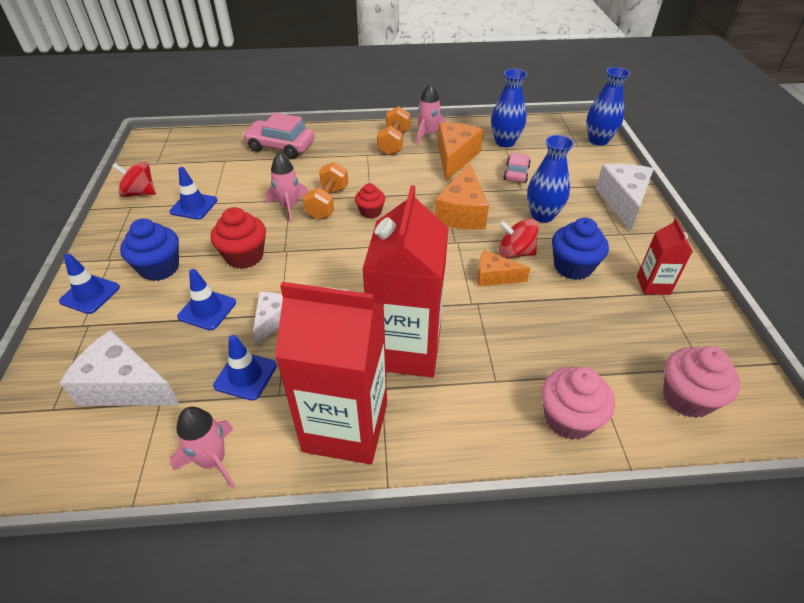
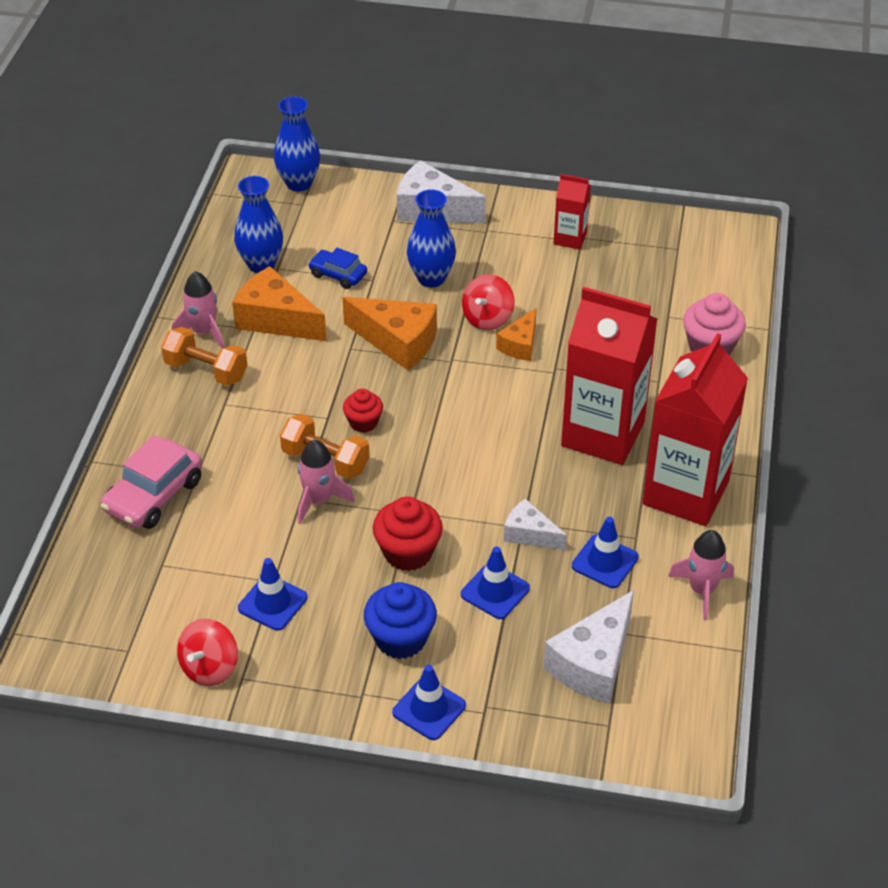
camera: 75 degrees left, 0 degrees up
pink car [503,153,531,183] -> blue car [308,248,367,289]
blue cupcake [552,218,609,280] -> none
pink cupcake [663,346,740,418] -> none

